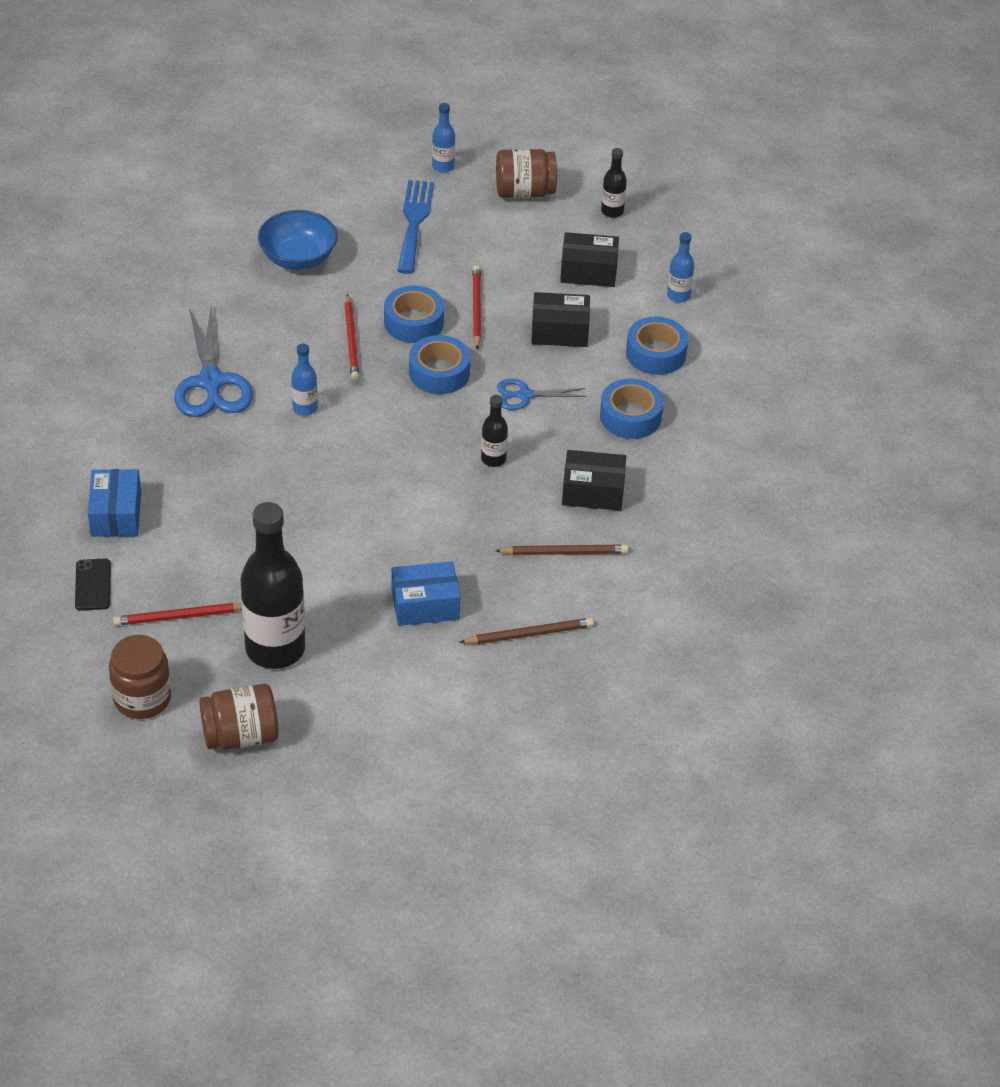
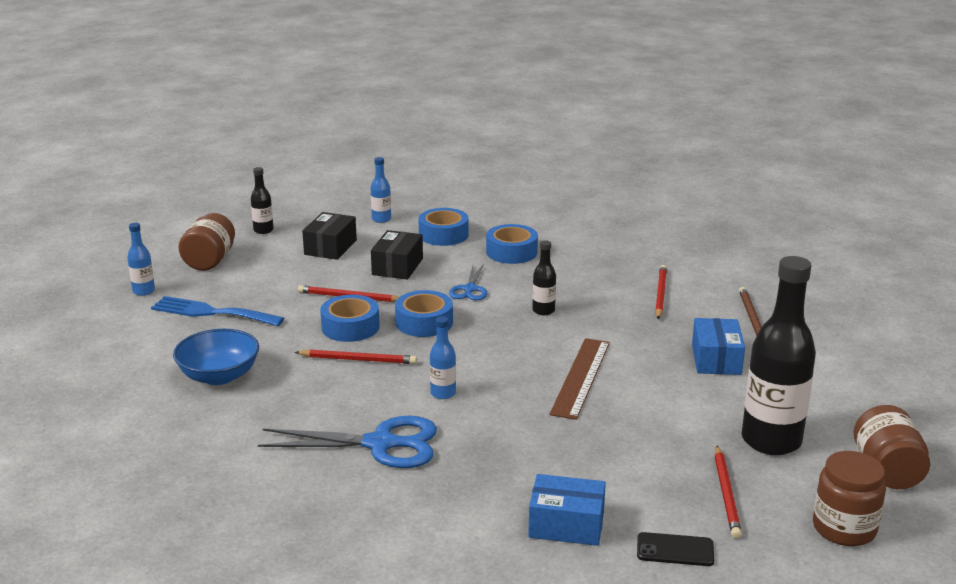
camera: 75 degrees left, 20 degrees down
brown pencil [496,545,629,555] -> red pencil [655,265,667,319]
black box [562,450,626,511] -> none
none -> brown ruler [549,338,610,420]

